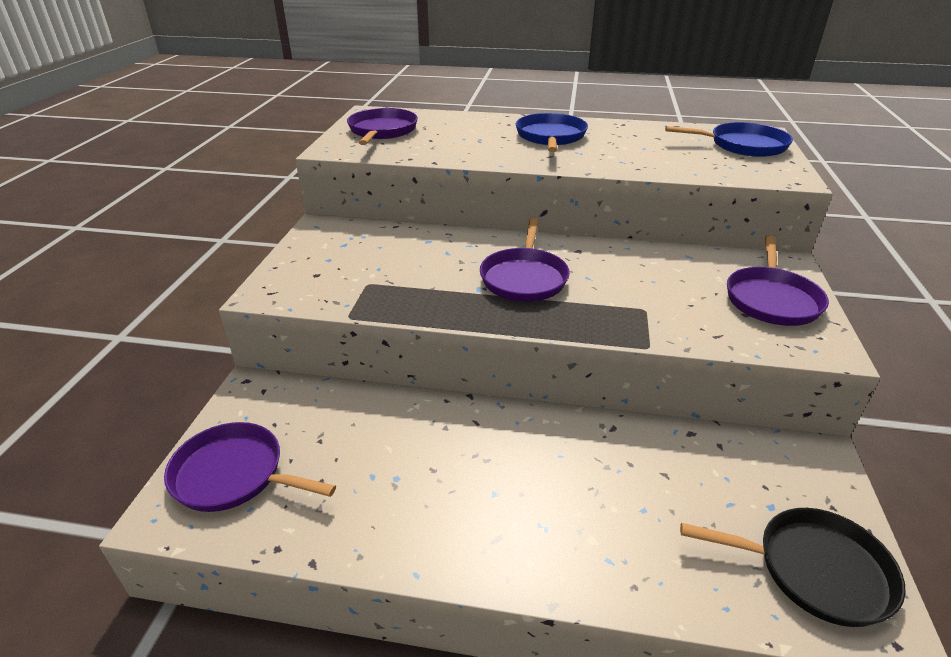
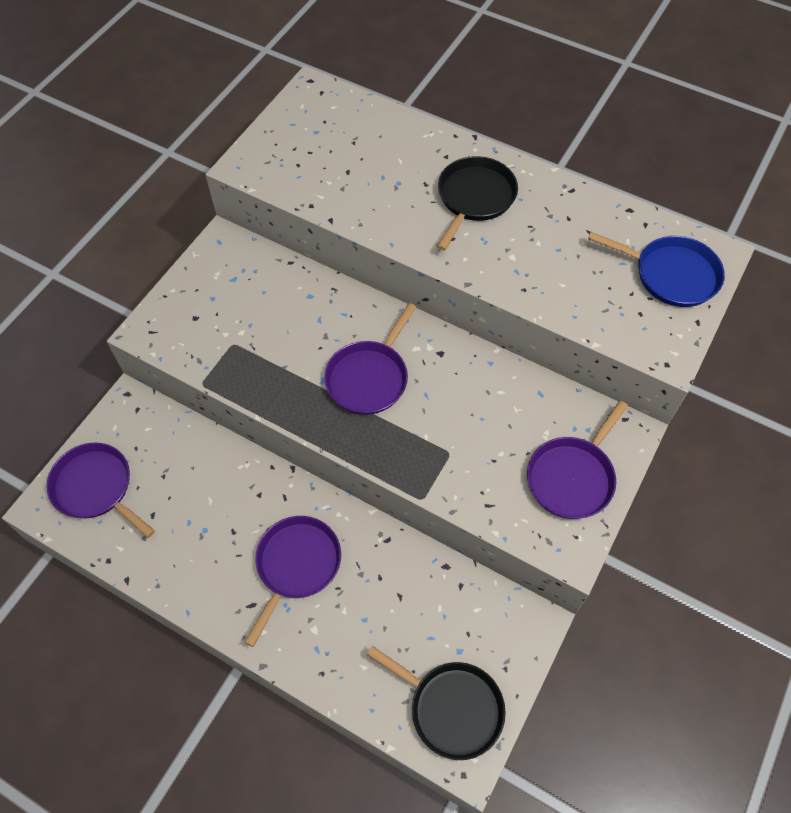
camera: 20 degrees right, 25 degrees up
purple pan [347,108,418,145] -> purple pan moved to [244,516,341,647]
blue pan [516,113,588,152] -> black pan [437,156,518,251]

